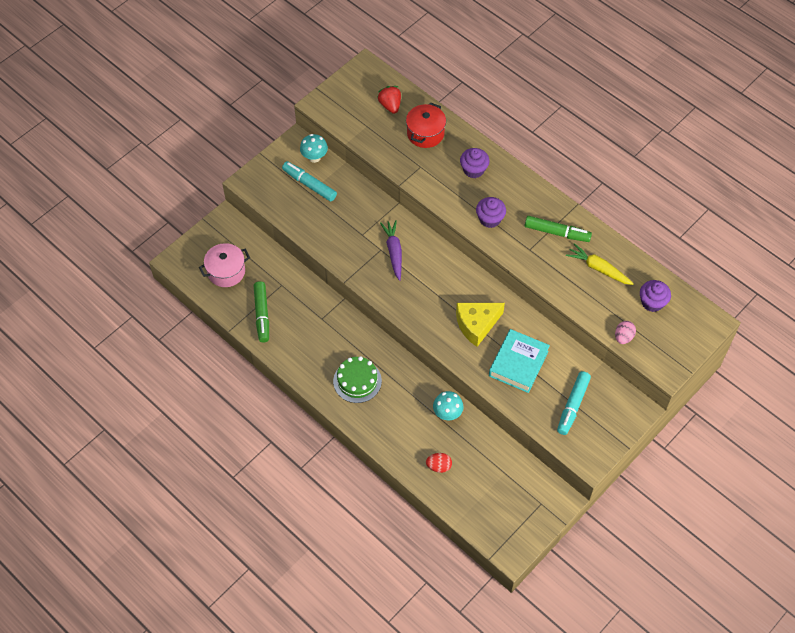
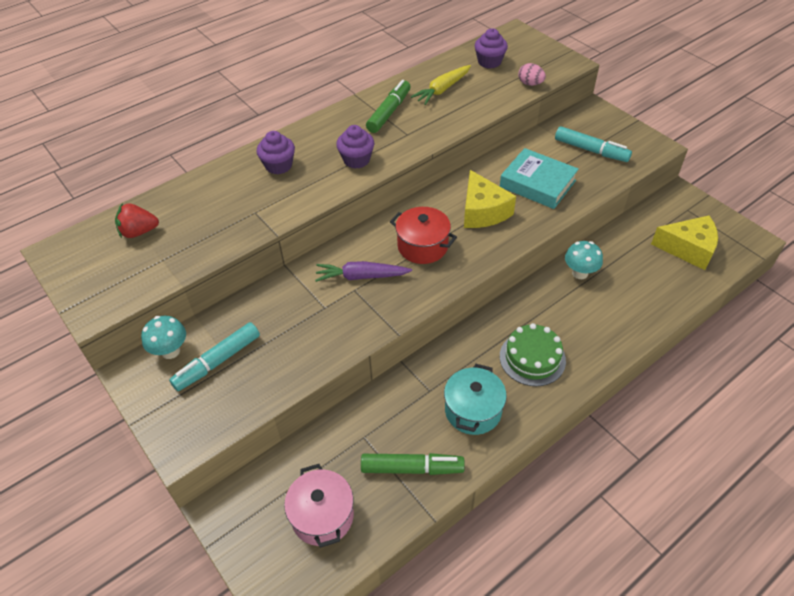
camera: 80 degrees left, 10 degrees down
red pot [406,102,446,148] -> red pot moved to [390,207,457,264]
red egg [426,453,452,473] -> none
none -> turquoise pot [444,363,507,435]
none -> yellow cheese [651,215,718,270]

